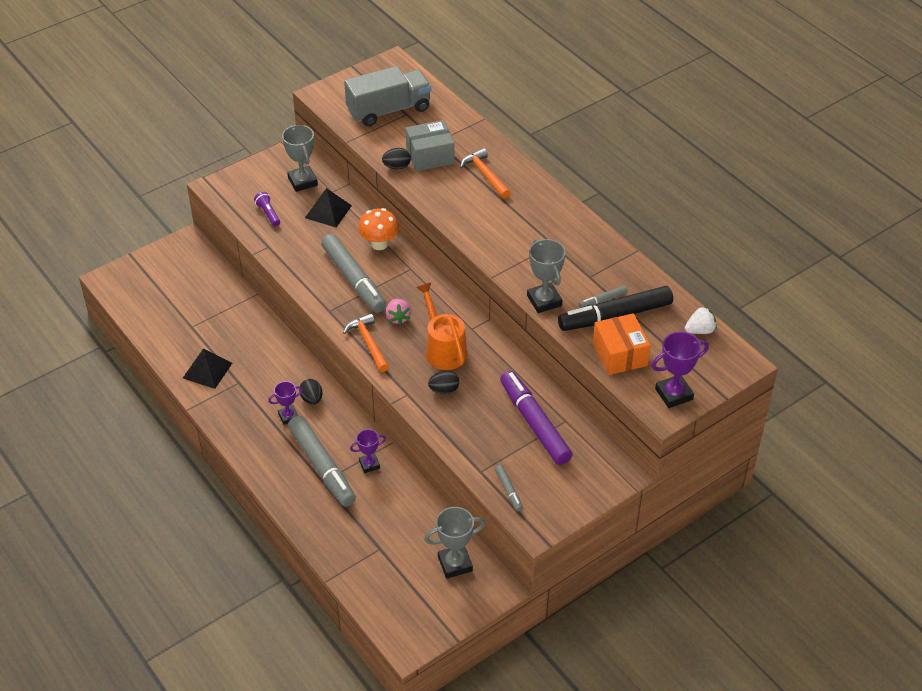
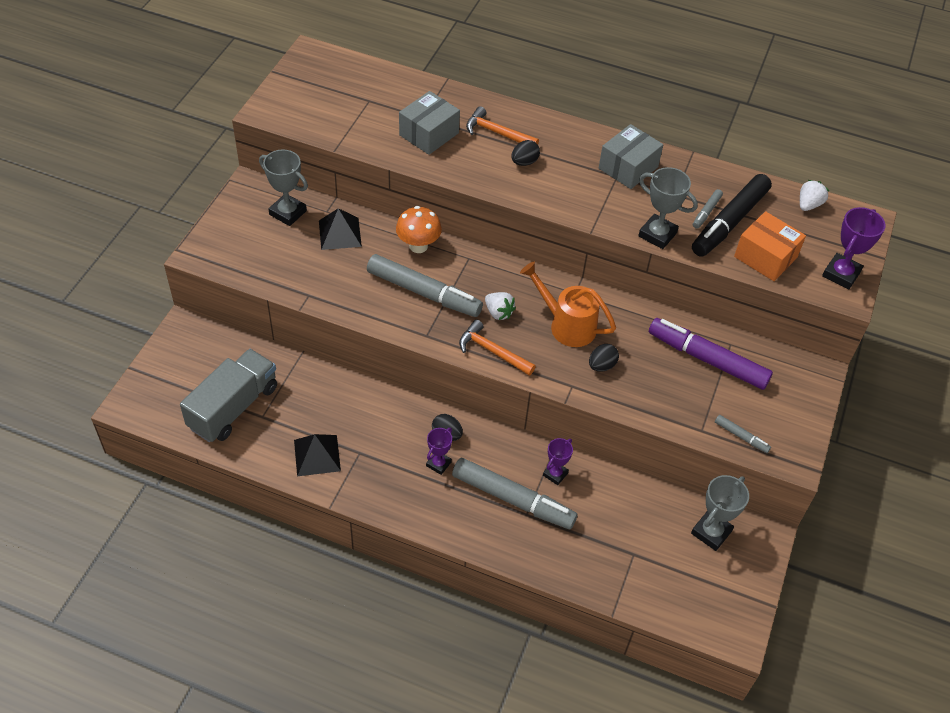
camera: 35 degrees left, 5 degrees up
purple flashlight [254,192,280,226] -> none
grey truck [344,66,431,126] -> grey truck moved to [180,349,277,442]
black egg [382,148,411,169] -> black egg moved to [512,140,540,166]
pink strawberry [386,299,411,325] -> white strawberry [485,292,516,320]
none -> grey box [599,124,663,189]

